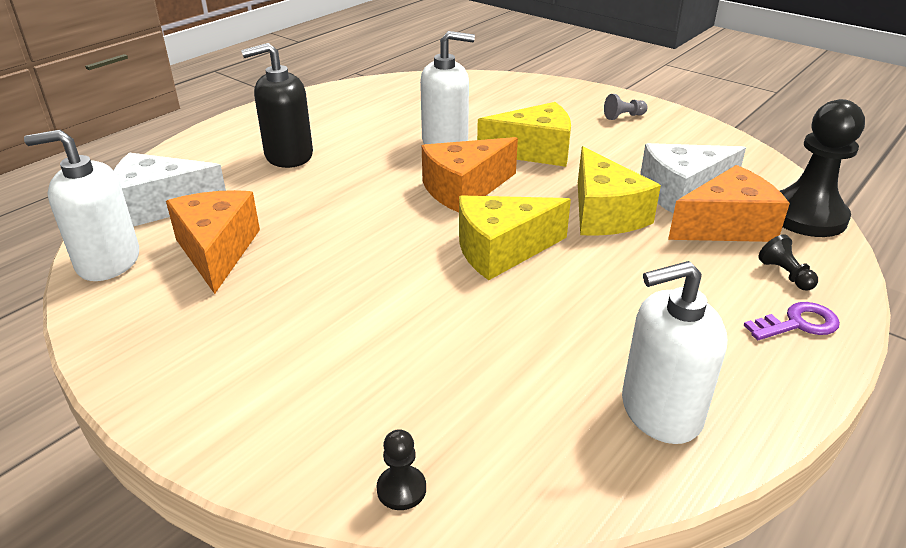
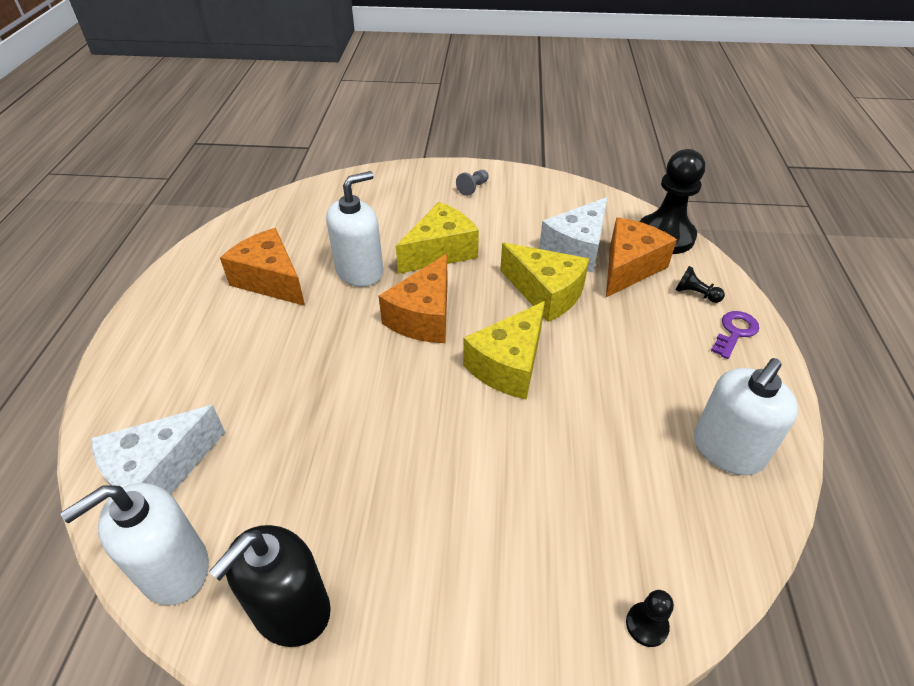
camera: 35 degrees left, 10 degrees up
orange cheese [166,190,260,294] -> orange cheese moved to [220,228,305,306]
black soap dispenser [241,43,313,168] -> black soap dispenser moved to [209,525,331,647]

